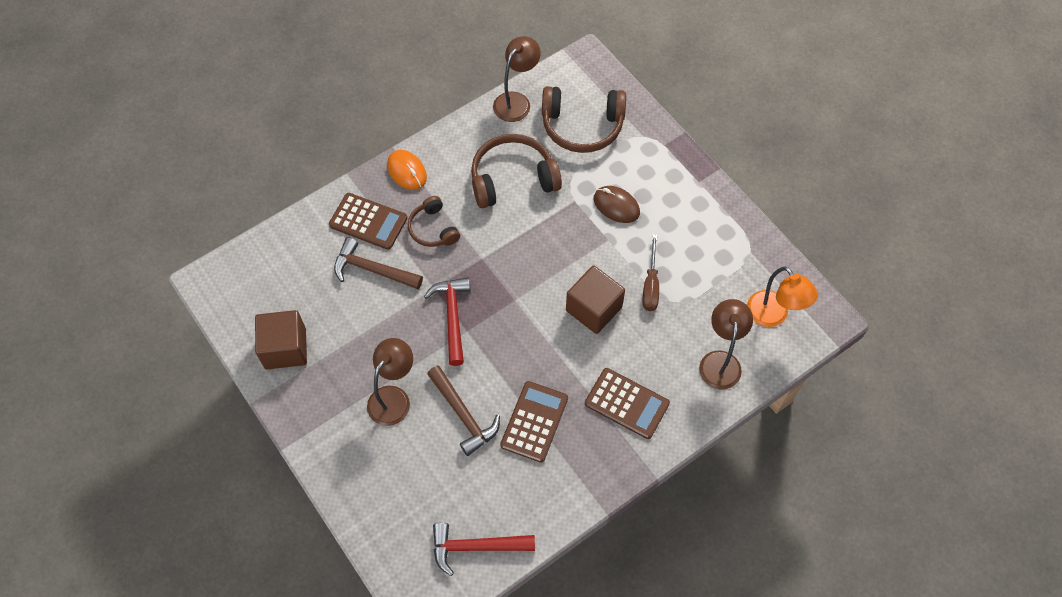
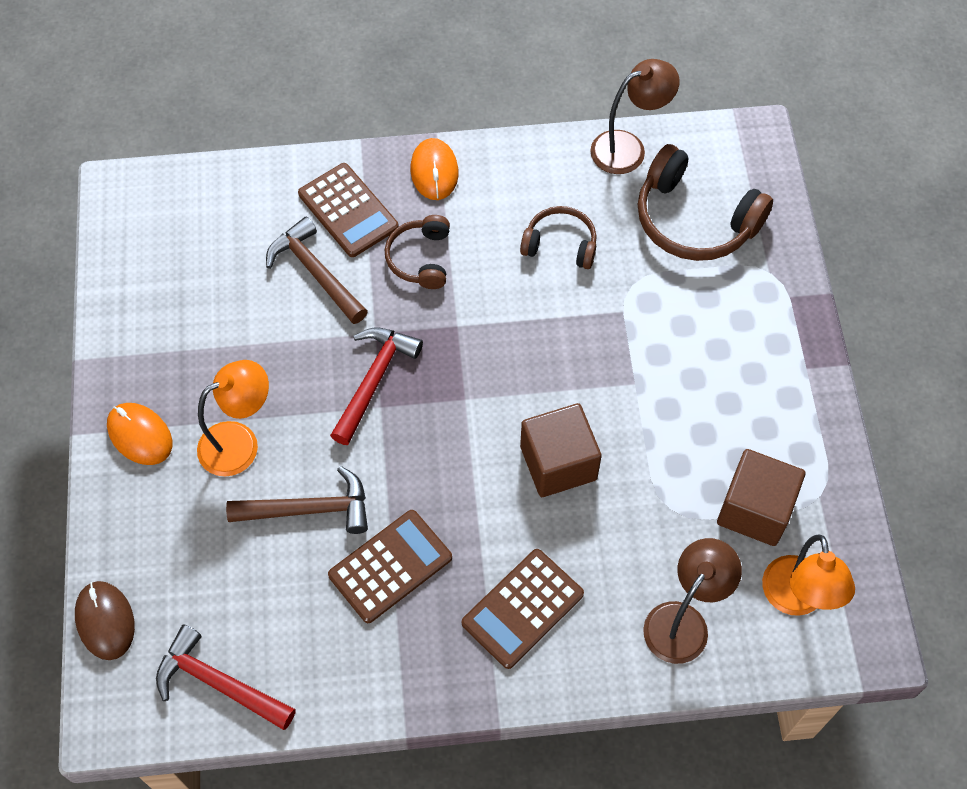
camera: 30 degrees right, 0 degrees up
brown cube [255,310,307,369] -> brown cube moved to [717,449,805,546]
brown lamp [367,338,413,426] -> orange lamp [197,360,269,476]
brown hammer [427,365,500,456] -> brown hammer turned 90 degrees counterclockwise [226,466,368,534]
brown headphones [471,134,562,208] -> brown headphones [520,206,597,269], size x0.59
brown calculator [585,368,670,439] -> brown calculator turned 75 degrees clockwise [462,549,584,669]
brown mouse [593,186,640,223] -> brown mouse moved to [75,581,135,660]
brown screwdriver [643,234,659,311] -> none
none -> orange mouse [107,403,172,465]

